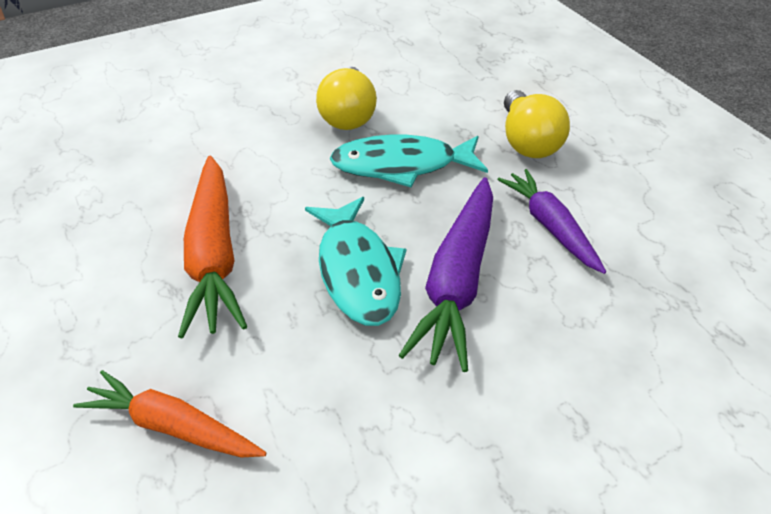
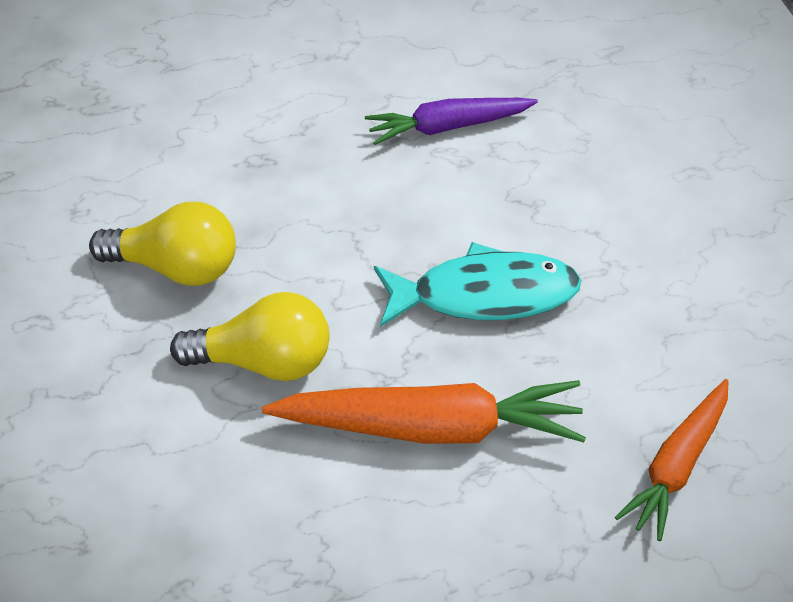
camera: 80 degrees left, 5 degrees up
turquoise fish [330,135,488,187] -> none
purple carrot [399,177,493,372] -> none
yellow light bulb [504,90,570,158] -> yellow light bulb moved to [170,292,330,381]

